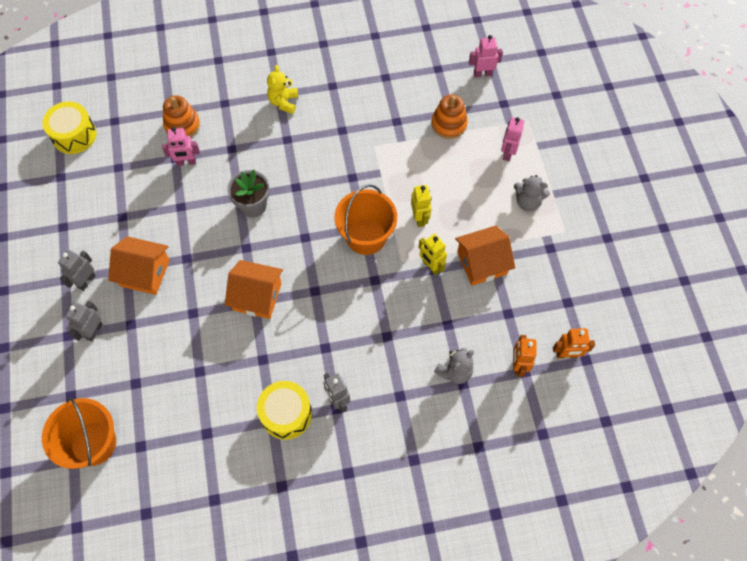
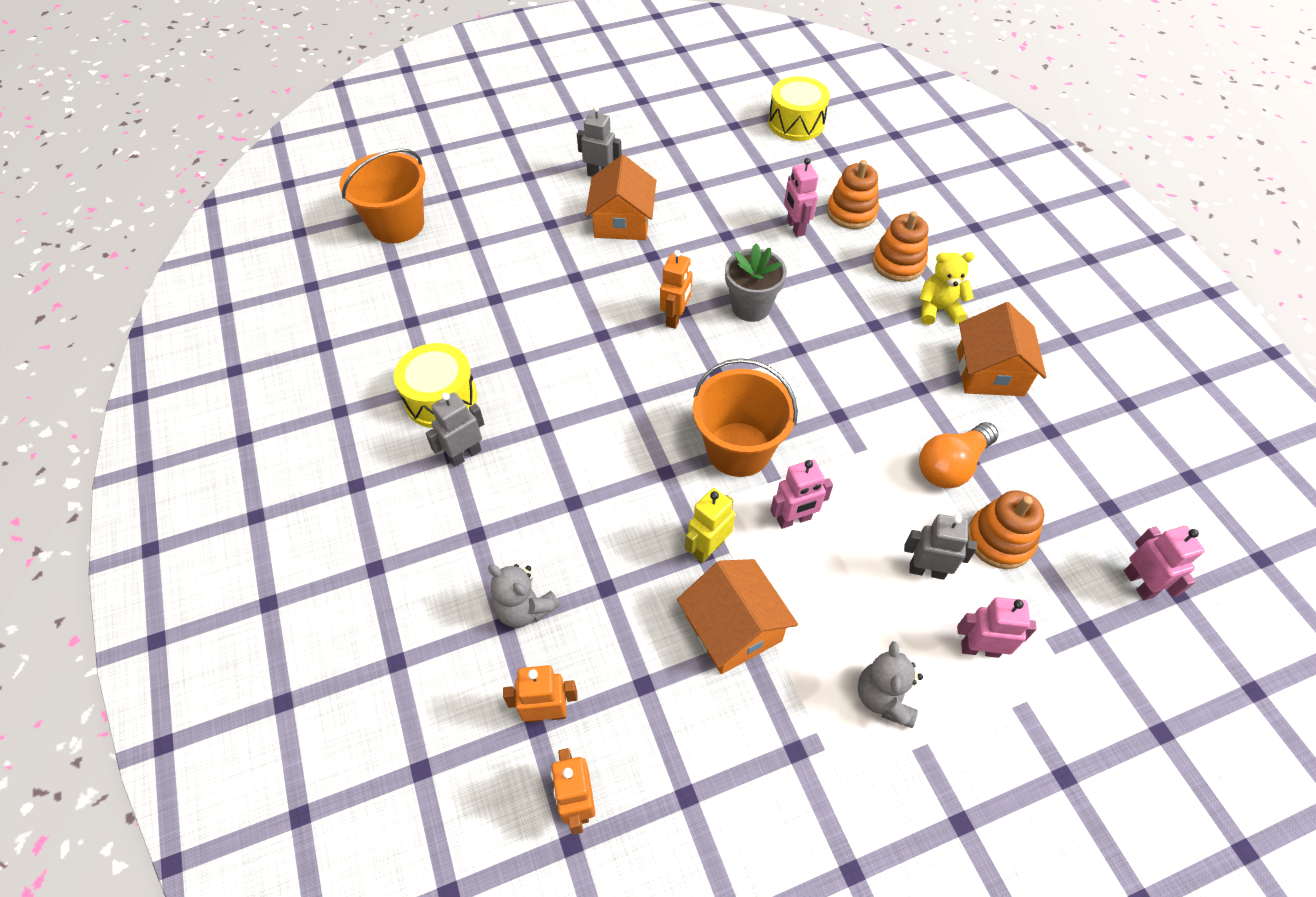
camera: 80 degrees right, 10 degrees down
grey robot [65,301,102,342] -> grey robot moved to [904,514,977,580]
orange house [225,260,283,319] -> orange house moved to [957,302,1047,396]
yellow robot [411,185,431,227] -> pink robot [770,460,833,529]
none -> orange robot [660,250,692,329]
none -> orange stacking toy [872,211,928,282]
none -> orange light bulb [919,422,998,489]

